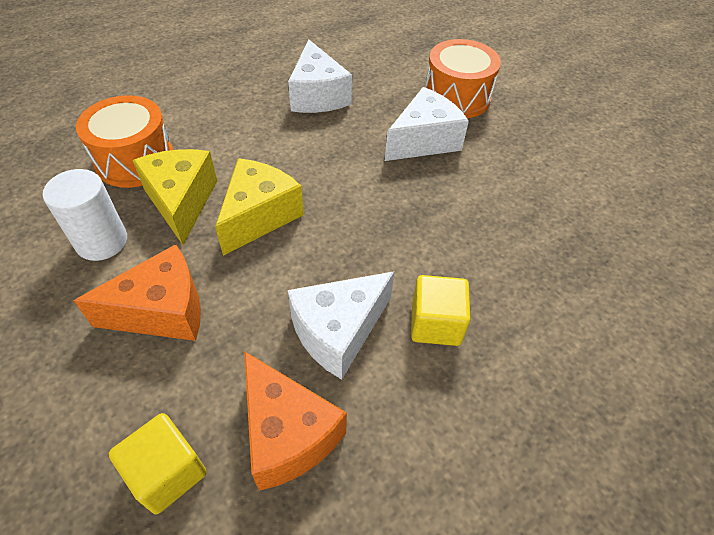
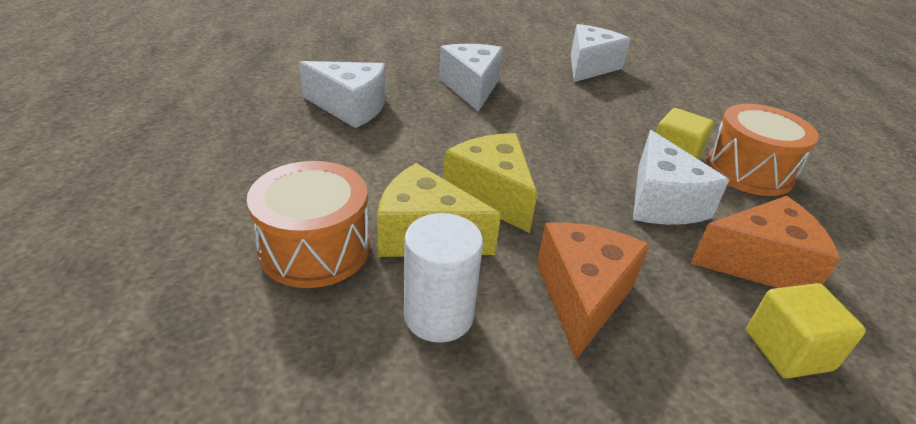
camera: 60 degrees left, 15 degrees down
orange drum [425,39,501,118] -> orange drum moved to [706,104,819,196]
none -> white cheese [571,24,631,82]

